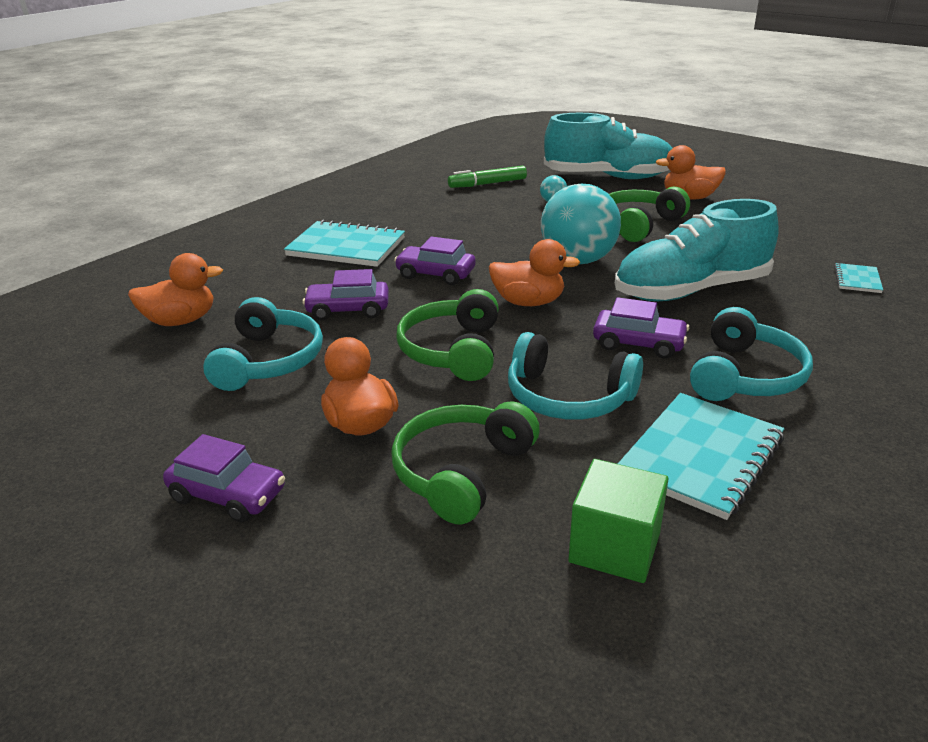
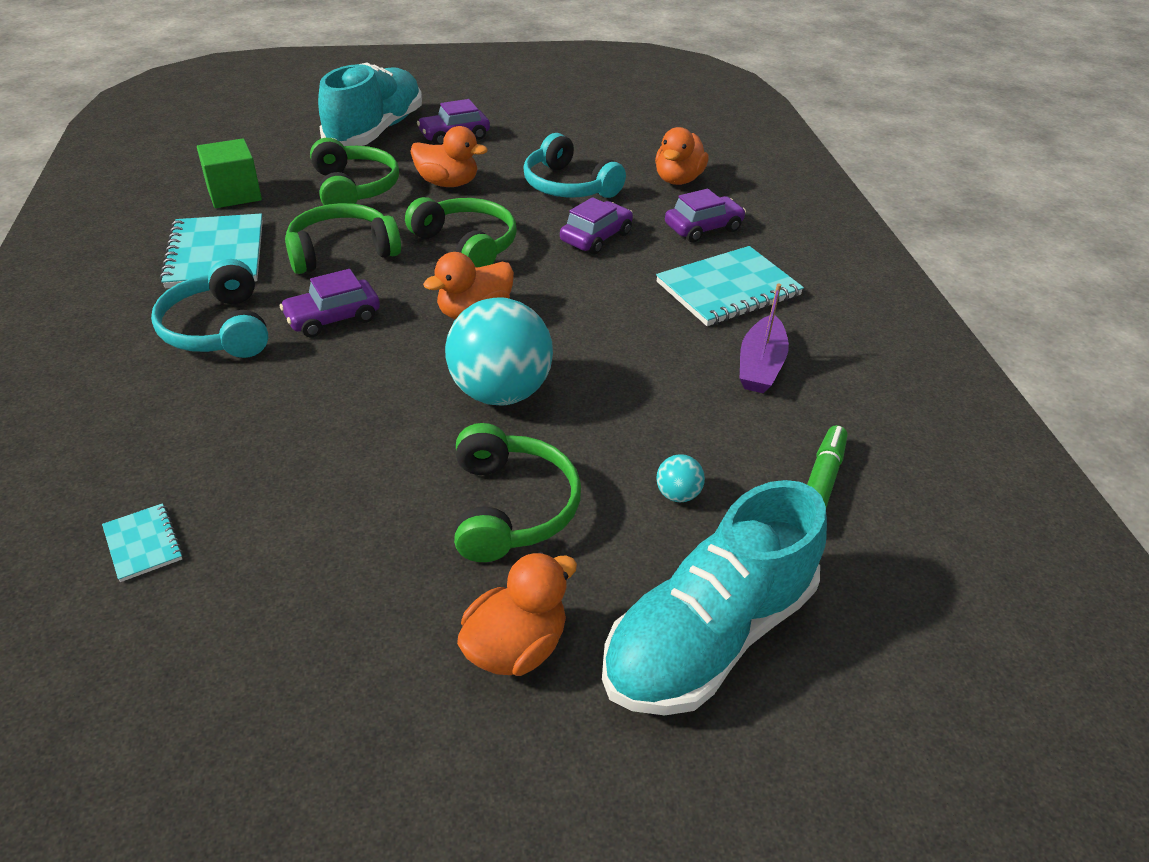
camera: 130 degrees right, 10 degrees up
purple car [394,236,475,285] -> purple car moved to [665,189,746,242]
turquoise headphones [508,332,643,420] -> green headphones [285,203,401,274]
turquoise shoe [615,199,779,301] -> turquoise shoe moved to [318,63,422,146]
none -> purple boat [740,284,789,393]

